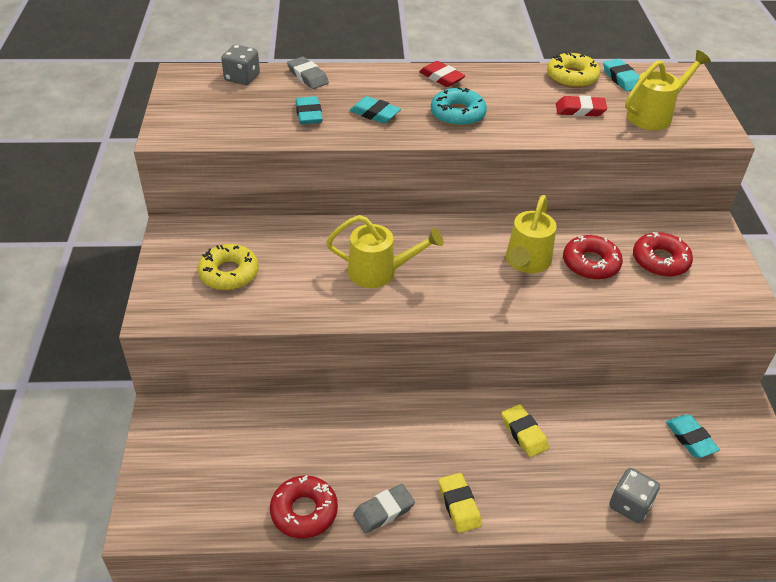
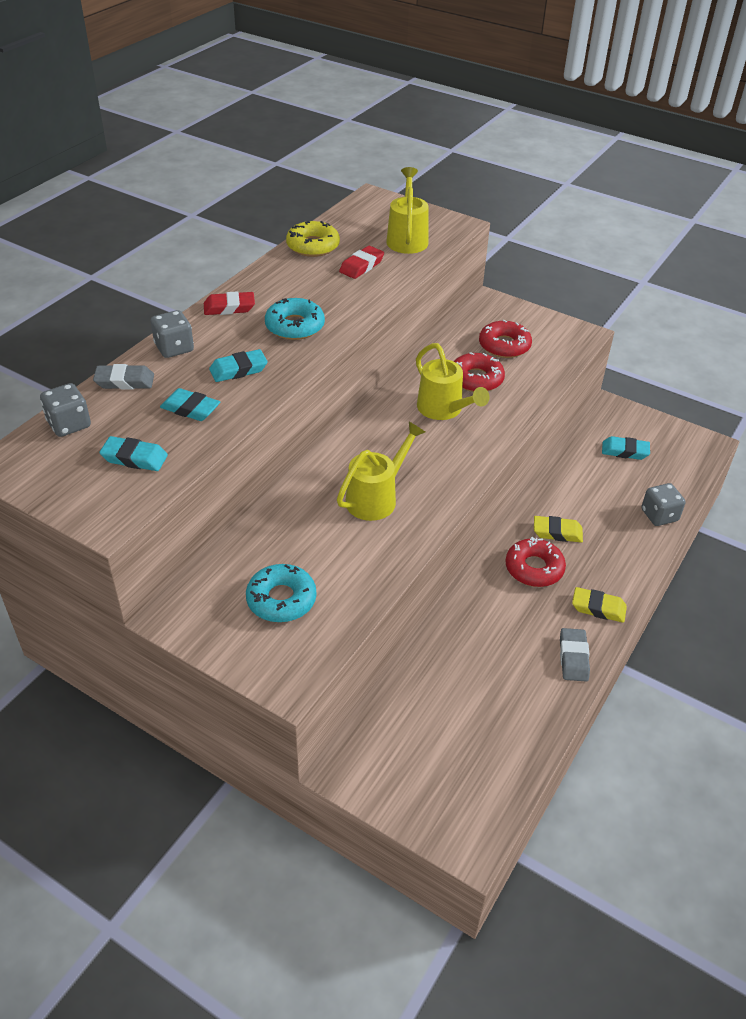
camera: 55 degrees left, 0 degrees up
yellow donut [198,244,259,290] -> turquoise donut [246,564,316,622]
red donut [270,475,338,539] -> red donut moved to [506,537,566,587]
turquoise eraser [603,59,639,92] -> turquoise eraser moved to [99,436,168,471]
none -> grey dice [151,310,194,358]

